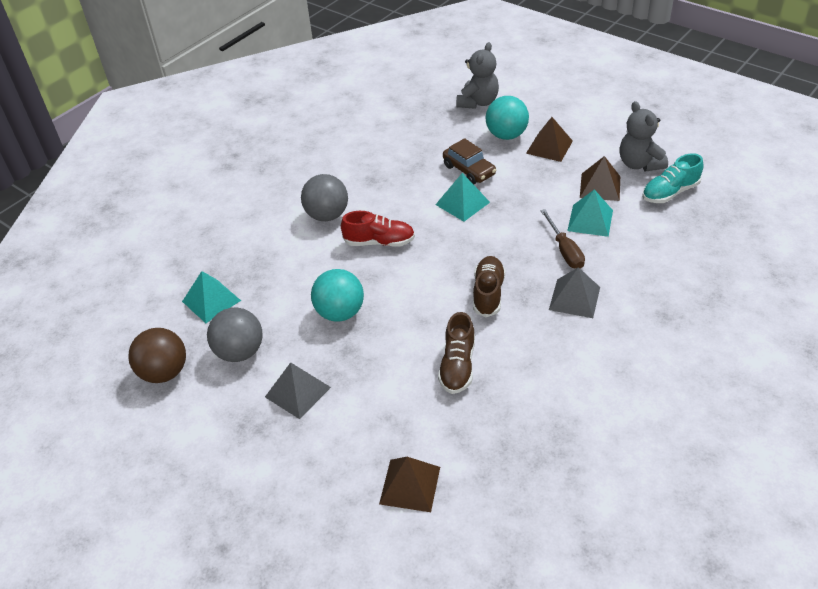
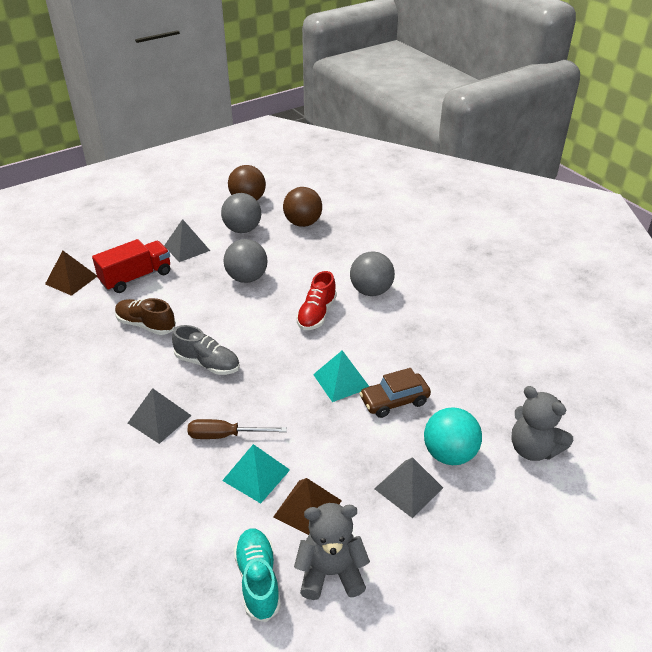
camera: 105 degrees right, 5 degrees down
turquoise pyramid [182,271,241,323] -> brown ball [283,187,322,227]
turquoise ball [311,269,364,322] -> grey ball [224,239,268,283]
brown shoe [473,256,506,317] -> grey shoe [172,325,240,375]
brown pyramid [526,117,573,162] -> grey pyramid [374,457,443,518]
none -> red truck [92,239,170,293]

